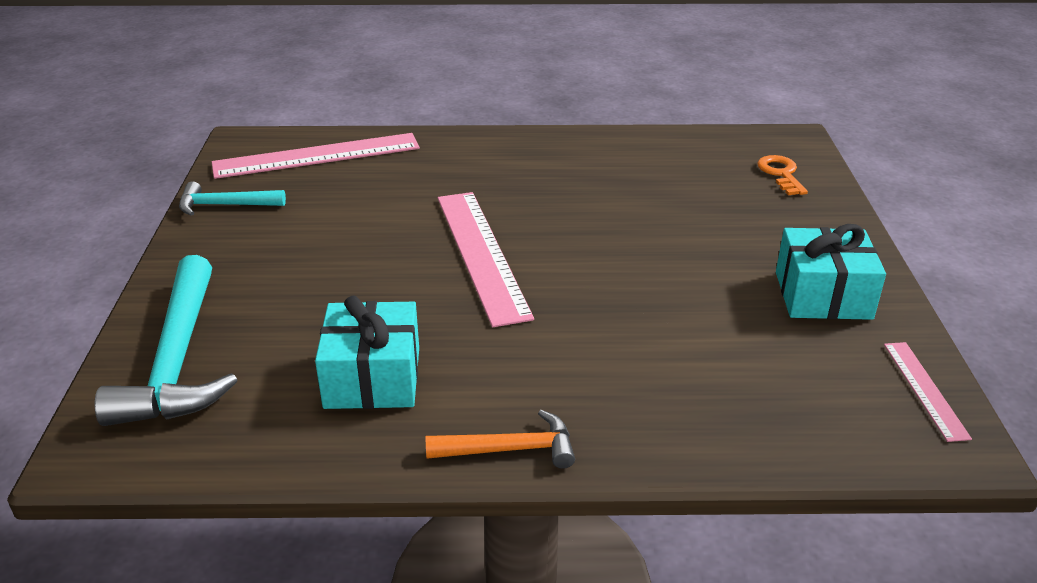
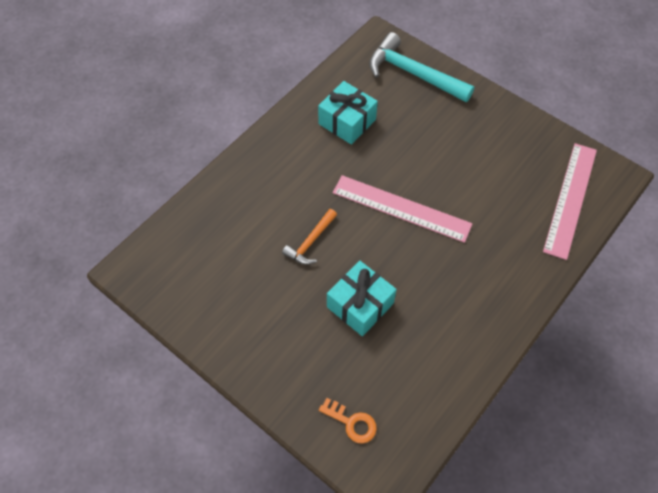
camera: 130 degrees right, 25 degrees up
turquoise hammer [179,181,286,216] -> none
orange hammer [426,410,575,469] -> orange hammer moved to [282,209,337,265]
turquoise gift [776,224,886,320] -> turquoise gift moved to [327,261,397,336]
pink ruler [884,342,972,442] -> none

